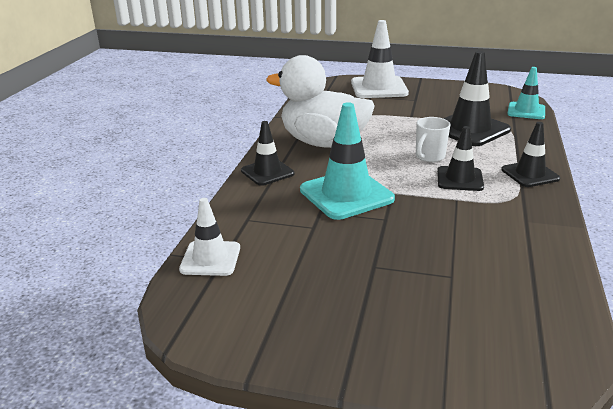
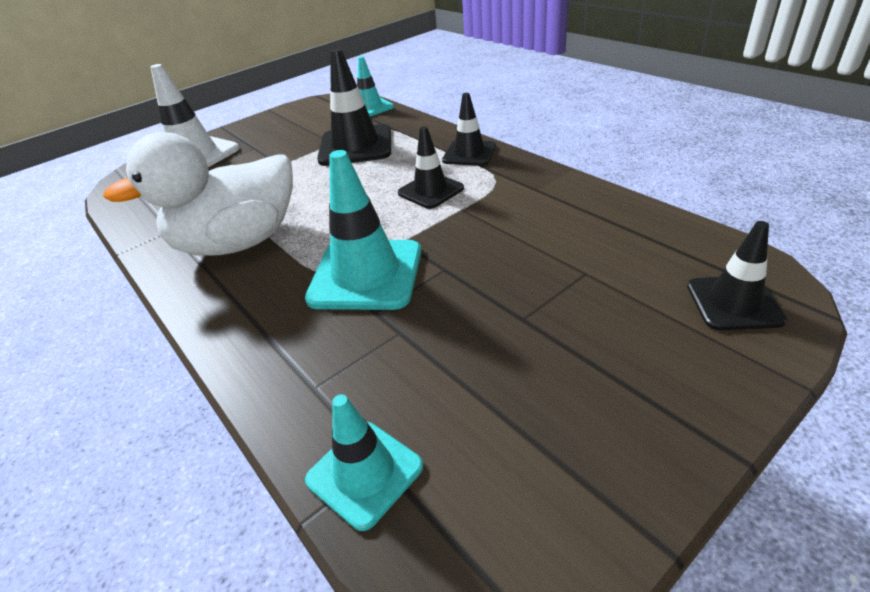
camera: 50 degrees left, 10 degrees up
white traffic cone [179,198,240,276] -> turquoise traffic cone [305,394,423,531]
black traffic cone [241,121,295,186] -> black traffic cone moved to [687,221,787,330]
white mug [416,117,450,162] -> none

